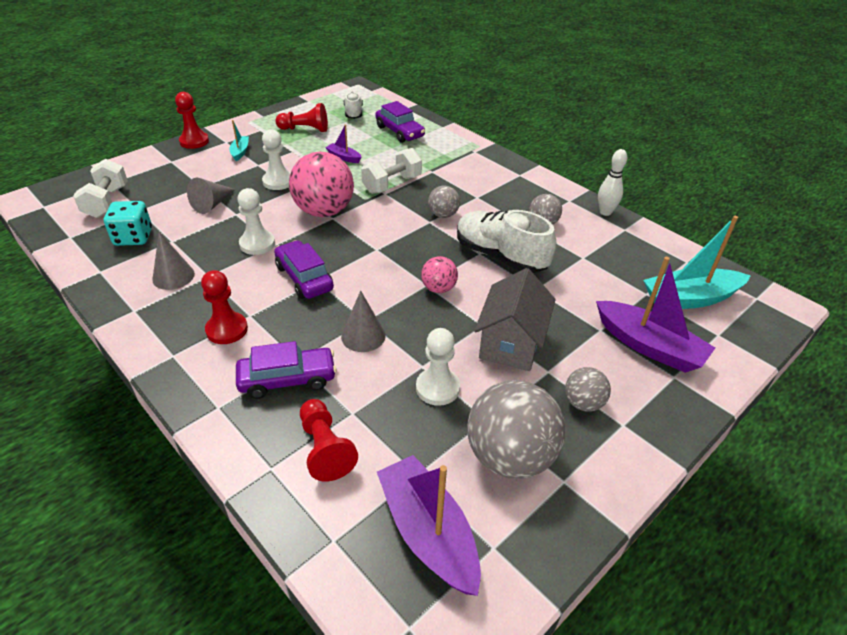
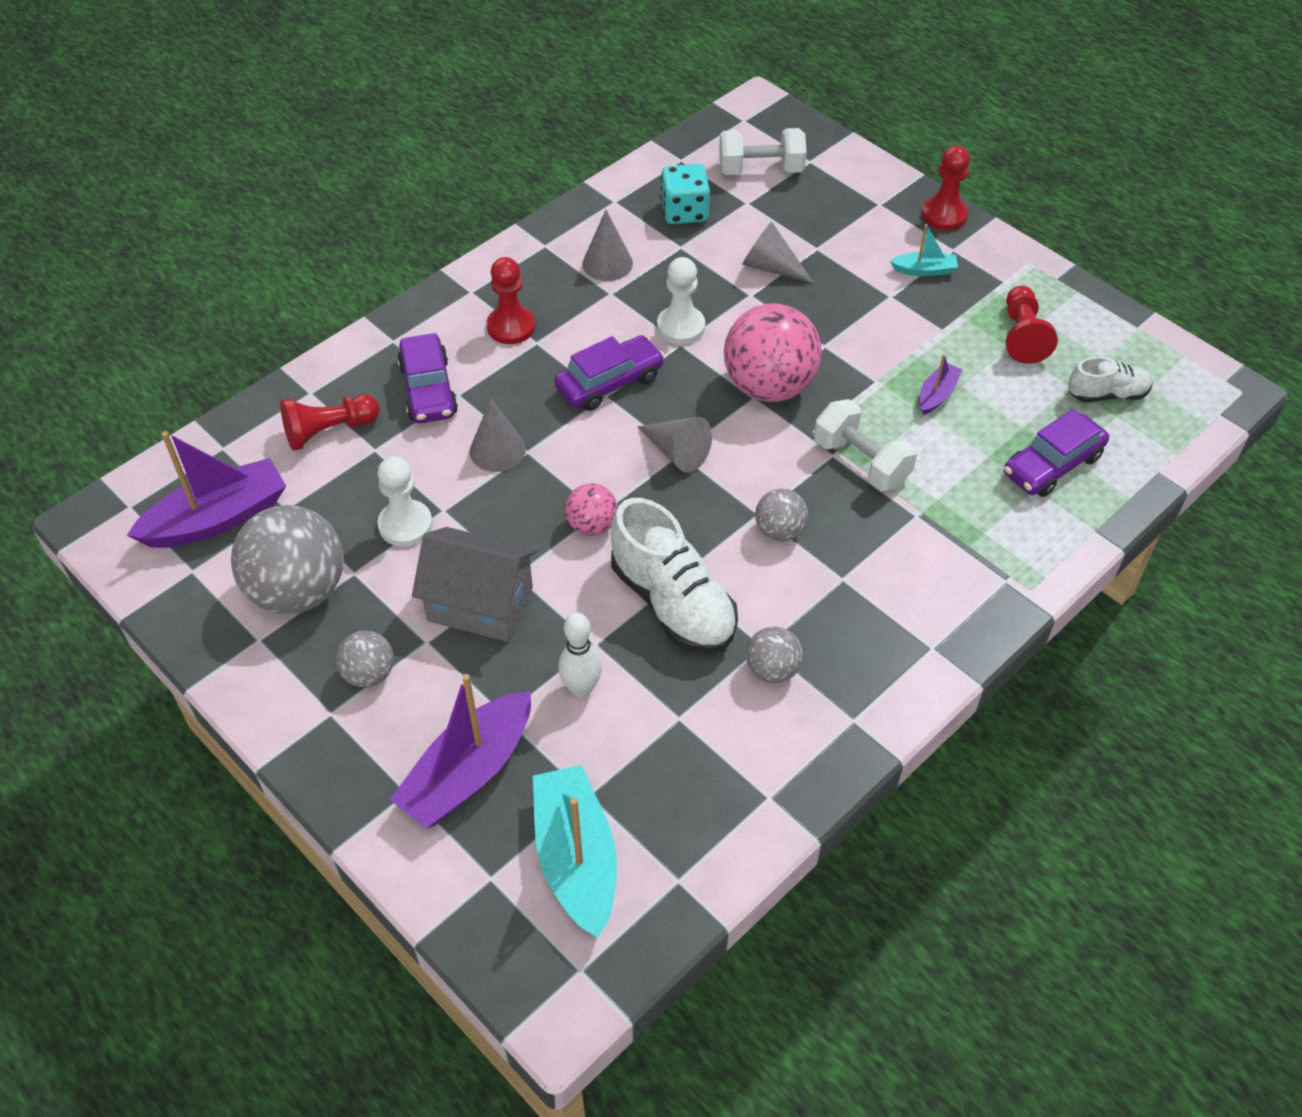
camera: 90 degrees right, 10 degrees up
white pawn [262,129,290,190] -> none
white shoe [457,210,556,273] -> white shoe turned 105 degrees clockwise [611,498,738,653]
white bowling pin [598,149,627,216] -> white bowling pin moved to [558,613,602,697]
none -> grey cone [637,417,712,472]

